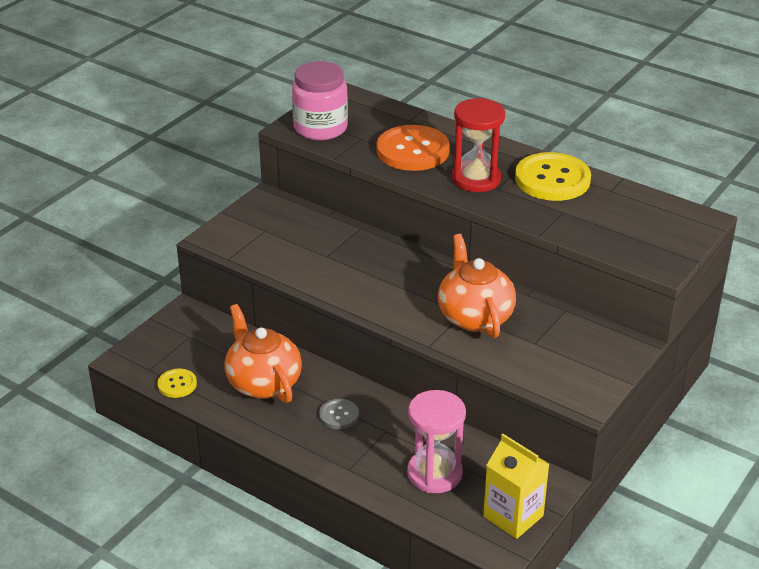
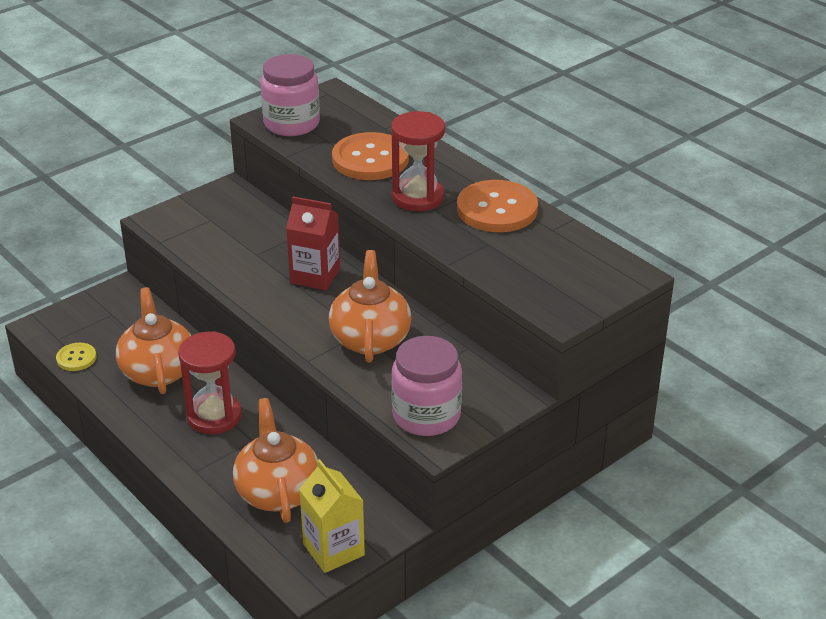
camera: 15 degrees right, 0 degrees up
grey button [319,399,359,429] -> red hourglass [178,331,242,434]
pink hourglass [407,390,466,493] -> orange teapot [233,398,318,523]
yellow button [515,152,591,201] -> orange button [457,180,538,232]
none -> red carton [286,197,340,290]
none -> pink jar [391,336,462,436]

